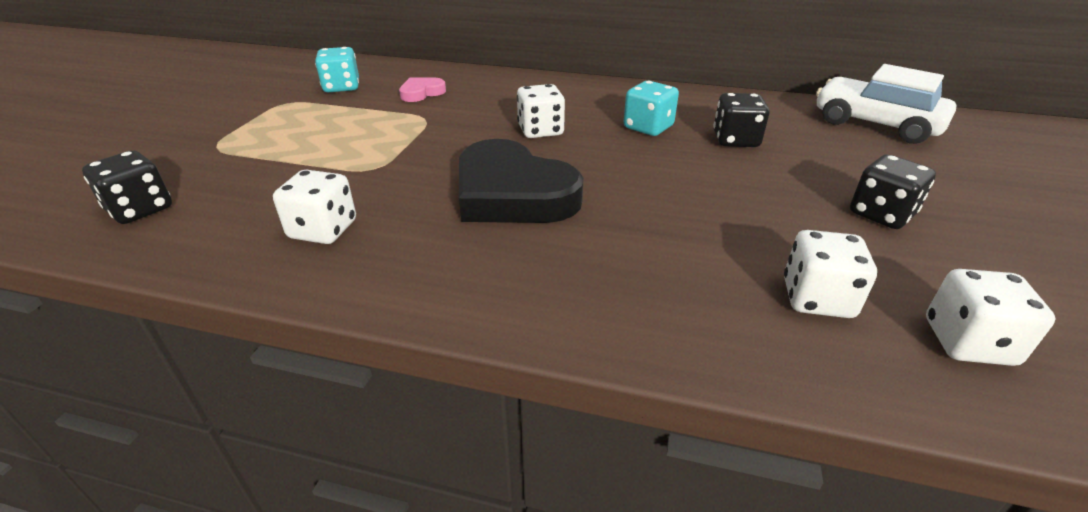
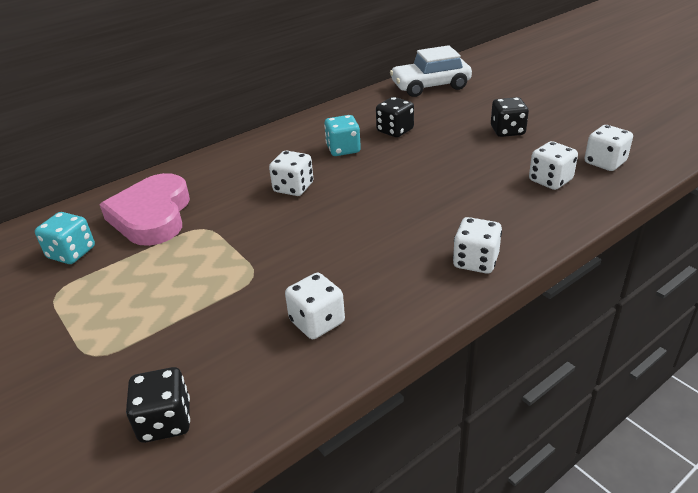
camera: 50 degrees left, 0 degrees up
pink heart [399,77,446,102] -> pink heart [99,173,190,246], size x2.13
black heart [459,139,584,223] -> none
none -> white dice [453,217,502,274]

